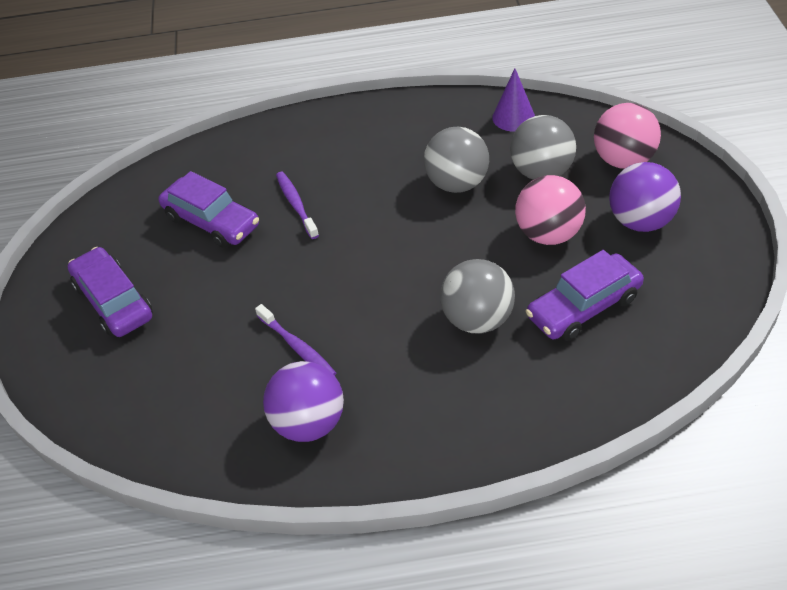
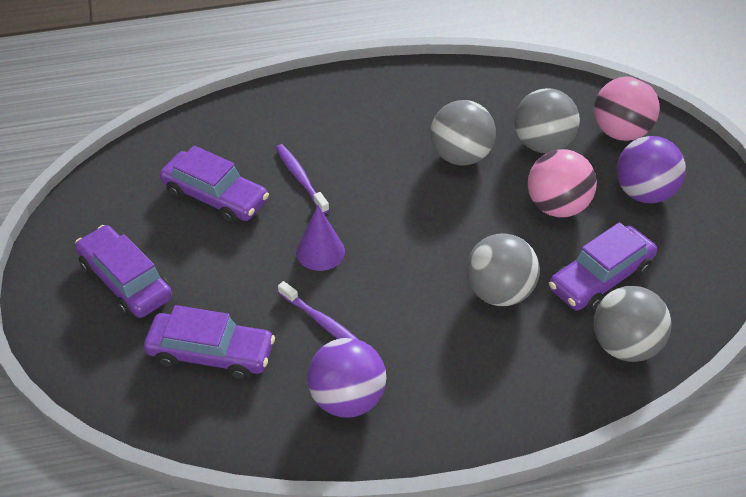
camera: 10 degrees left, 0 degrees up
purple cone [492,68,535,131] -> purple cone moved to [296,205,345,271]
none -> purple car [144,305,275,380]
none -> grey ball [593,286,672,362]

